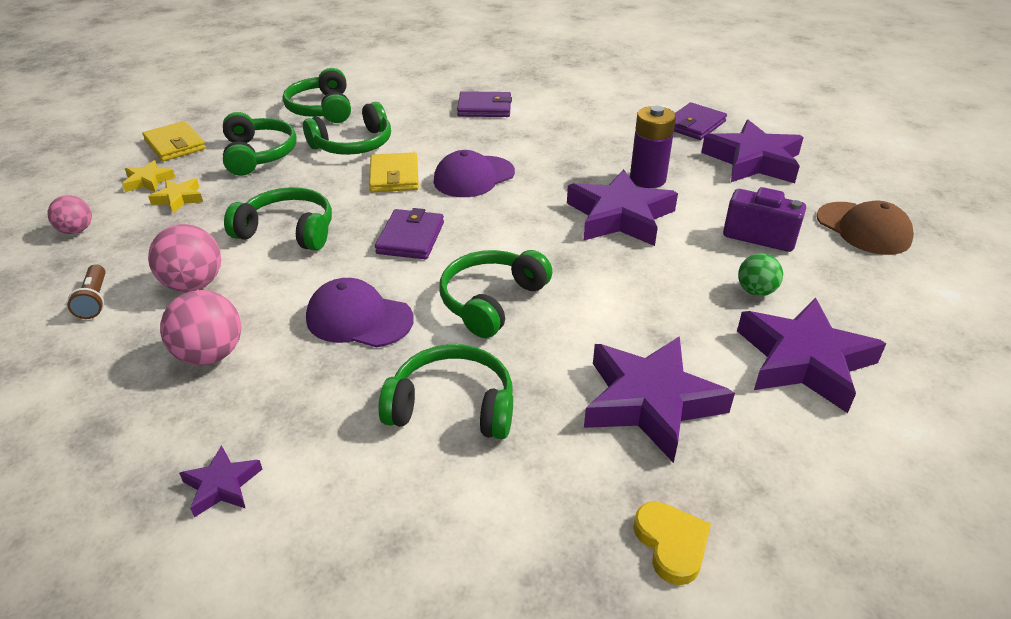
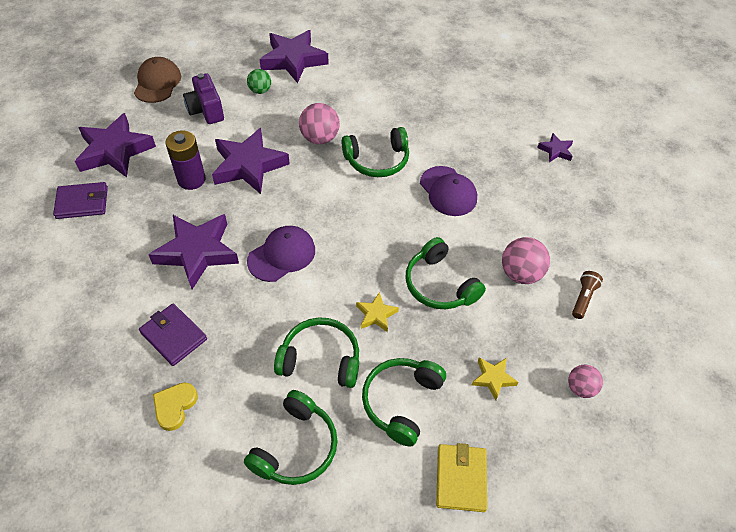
camera: 140 degrees left, 15 degrees up
yellow star [122,160,175,192] -> yellow star moved to [356,292,399,332]
pink ball [160,290,241,365] -> pink ball moved to [299,103,340,144]
yellow wallet [369,152,419,192] -> none
purple wallet [375,208,444,260] -> none
green headphones [378,344,513,439] -> none
purple cap [434,150,515,197] -> purple cap turned 45 degrees counterclockwise [247,226,315,282]
purple star [584,336,735,463] -> purple star moved to [148,214,239,289]
yellow heart [633,501,711,585] -> yellow heart moved to [153,383,198,431]

